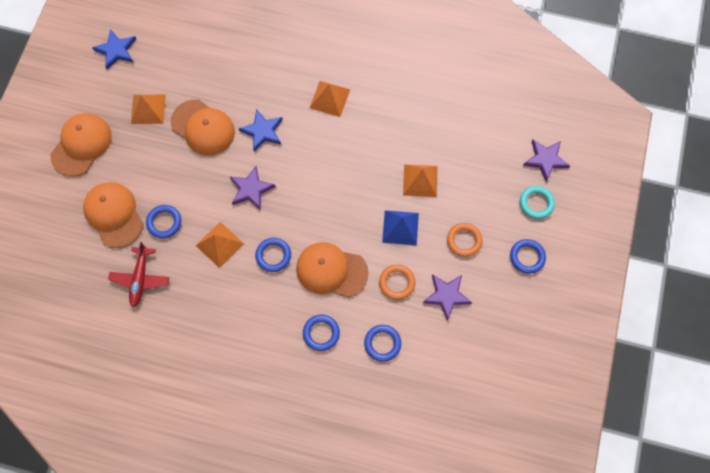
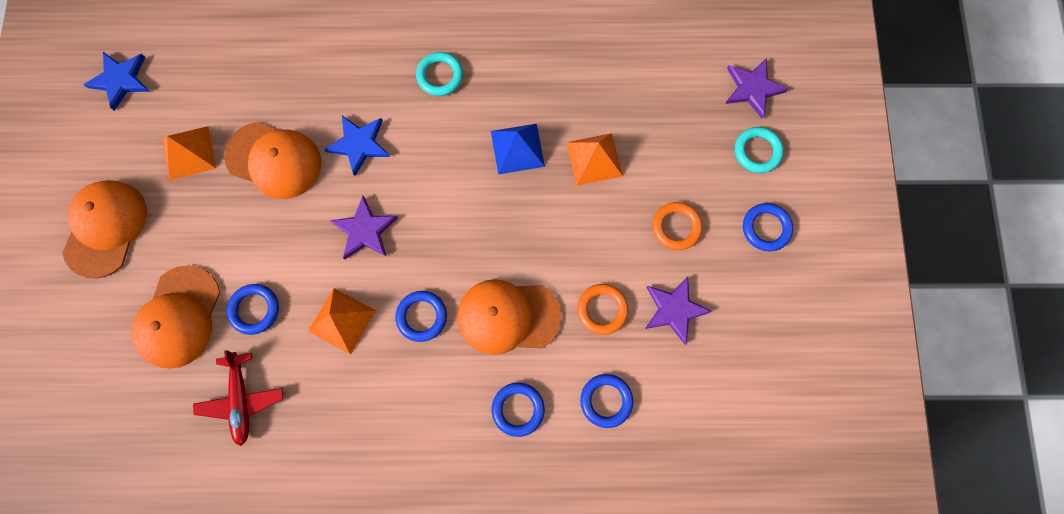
camera: 15 degrees left, 5 degrees up
orange cap [83,182,143,248] -> orange cap turned 120 degrees counterclockwise [131,265,220,369]
orange pyramid [310,81,350,117] -> turquoise ring [416,52,463,96]
blue pyramid [382,210,419,245] -> blue pyramid moved to [491,124,545,175]

